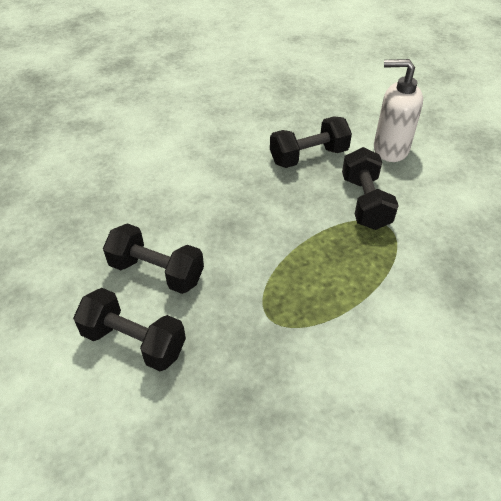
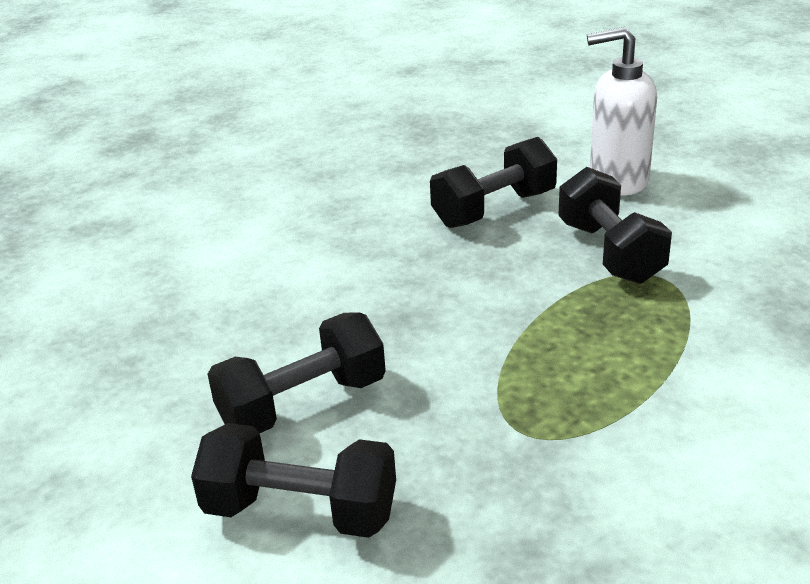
camera: 10 degrees left, 15 degrees down
black dumbbell [103,223,204,294] -> black dumbbell turned 45 degrees counterclockwise [207,312,386,433]

